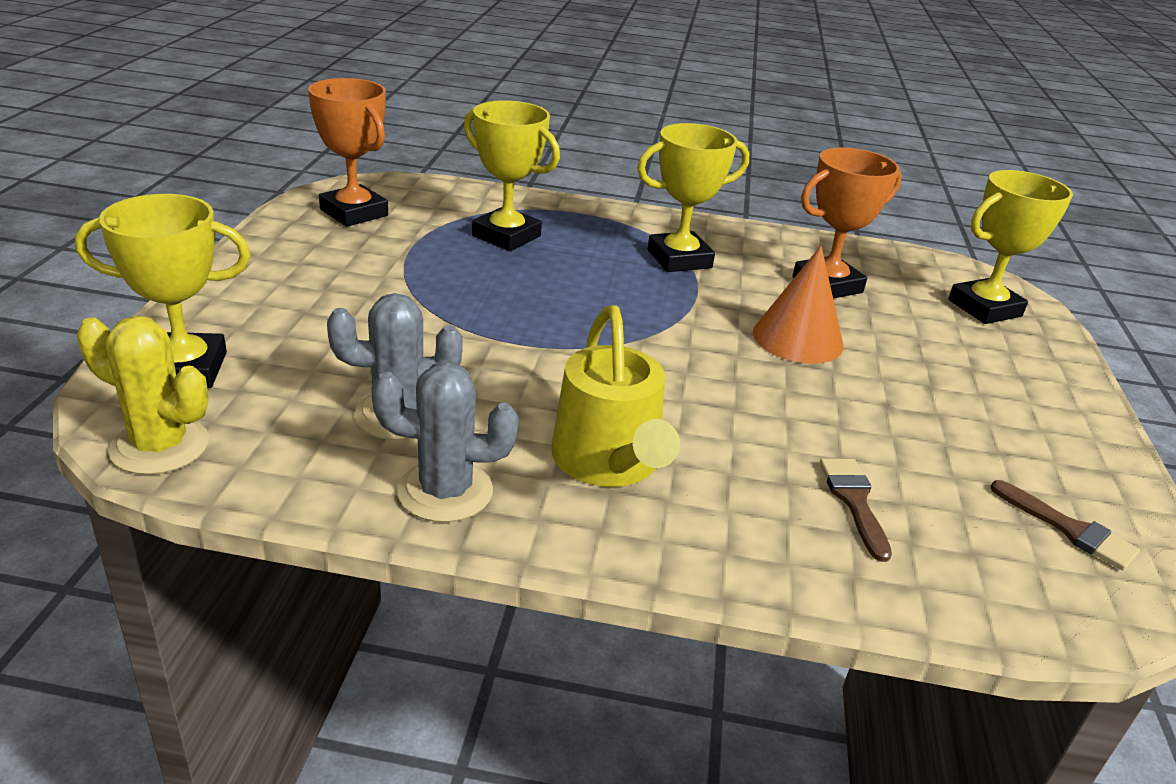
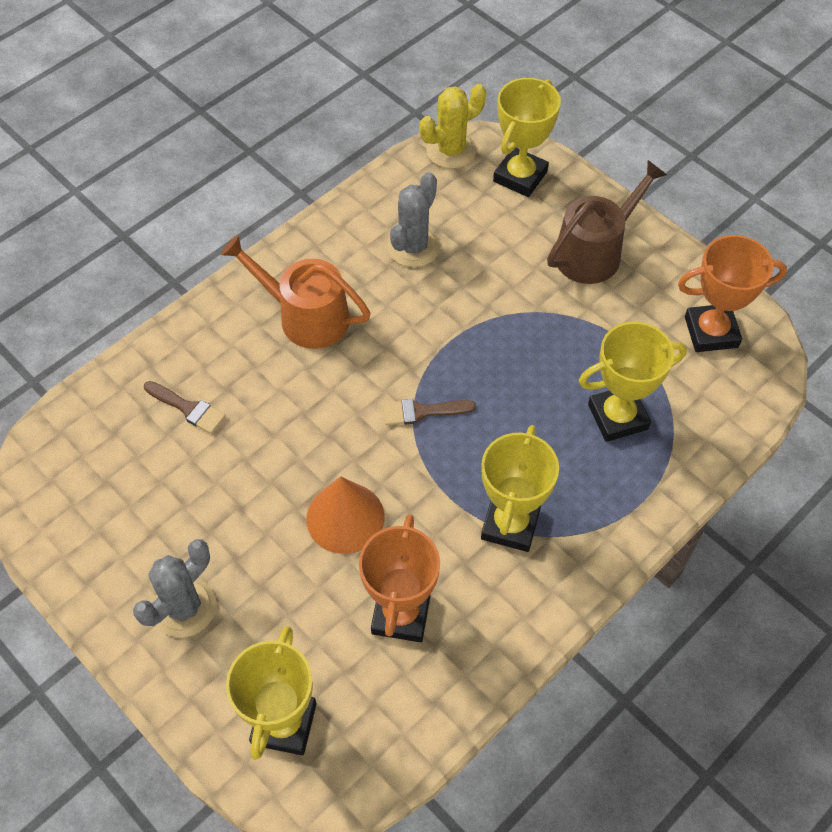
camera: 130 degrees right, 25 degrees up
grey cactus [371,362,519,522] -> grey cactus moved to [133,539,216,637]
yellow watering can [551,305,680,487] -> orange watering can [221,235,371,349]
brown brush [991,480,1140,570] -> brown brush moved to [383,399,476,425]
none -> brown watering can [547,160,667,284]

